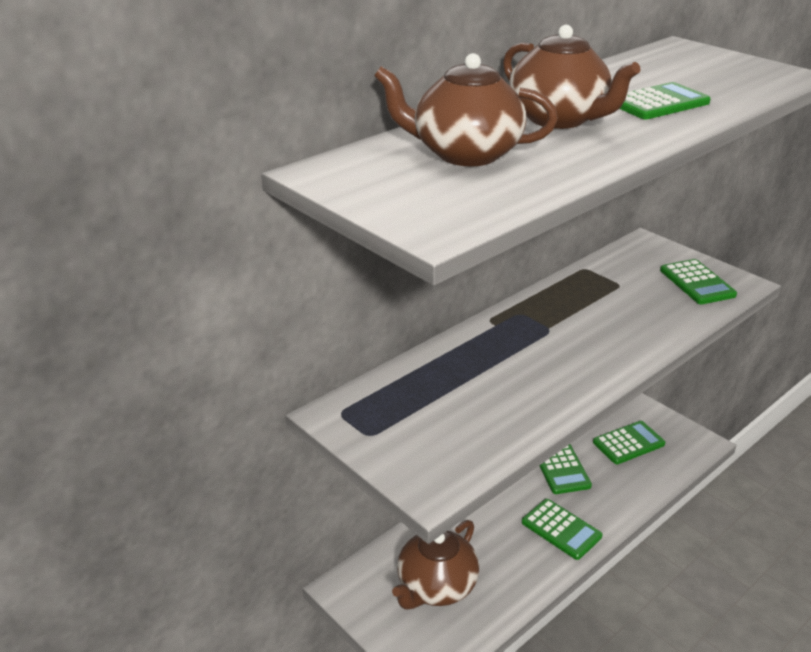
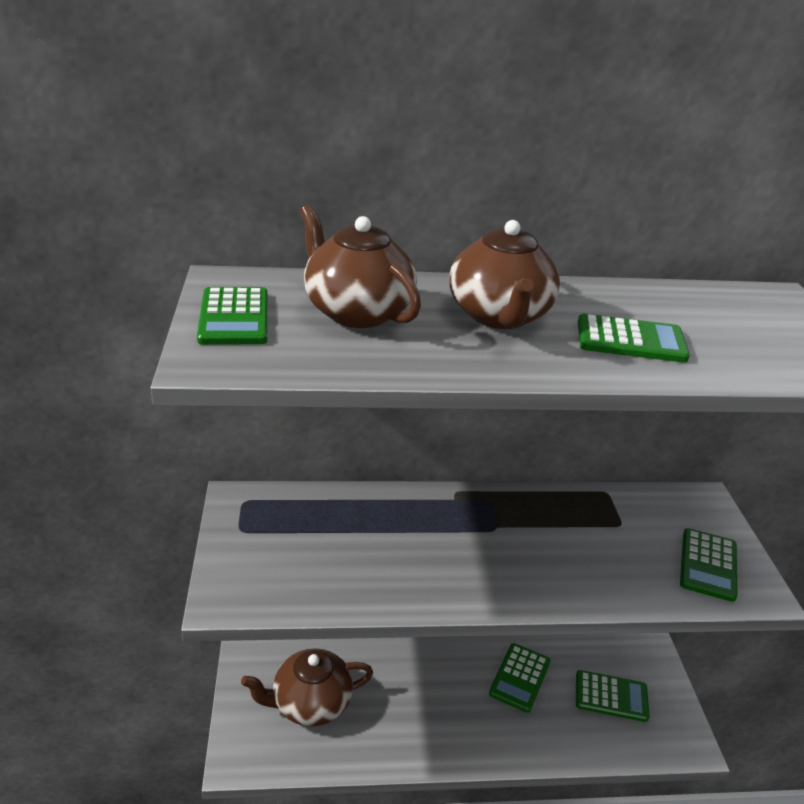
camera: 35 degrees right, 0 degrees up
green calculator [522,499,602,560] -> green calculator moved to [197,287,268,345]

